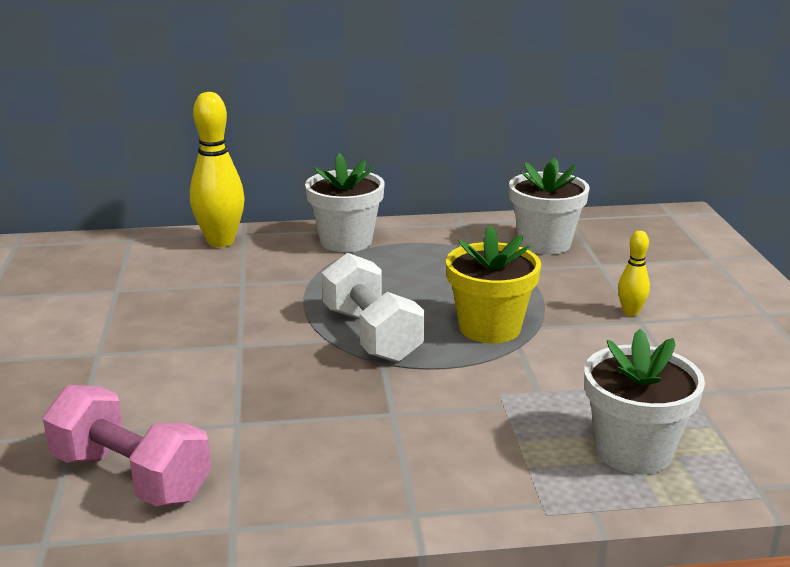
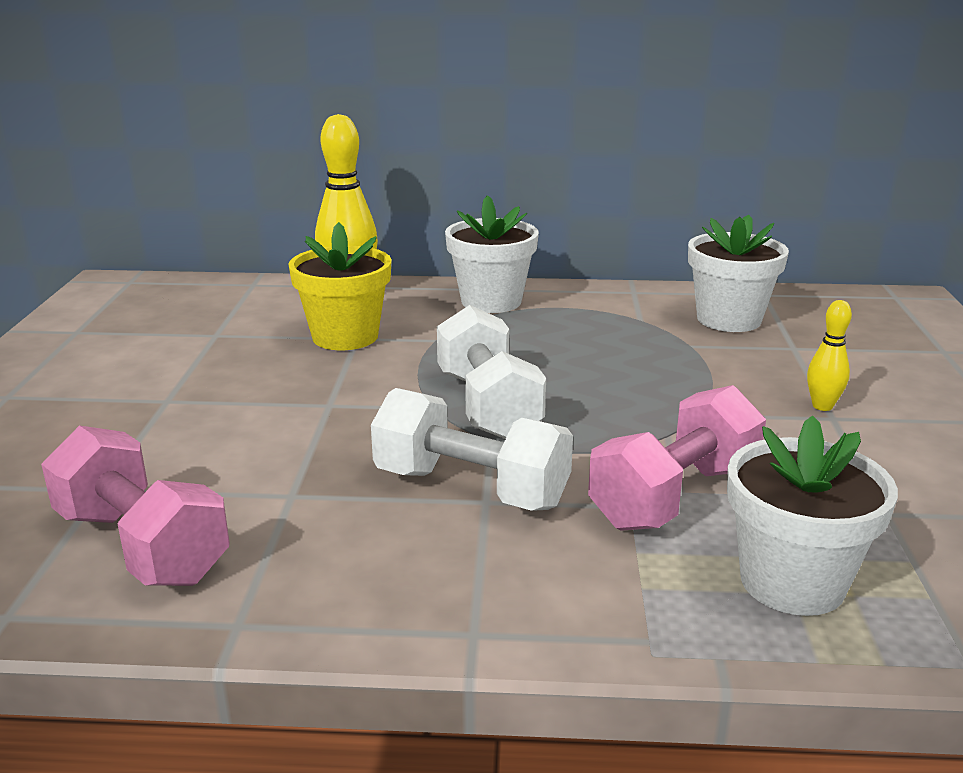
camera: 10 degrees right, 0 degrees up
yellow flower pot [446,225,541,343] -> yellow flower pot moved to [288,222,392,350]
none -> white dumbbell [371,388,573,511]
none -> pink dumbbell [588,385,766,531]

